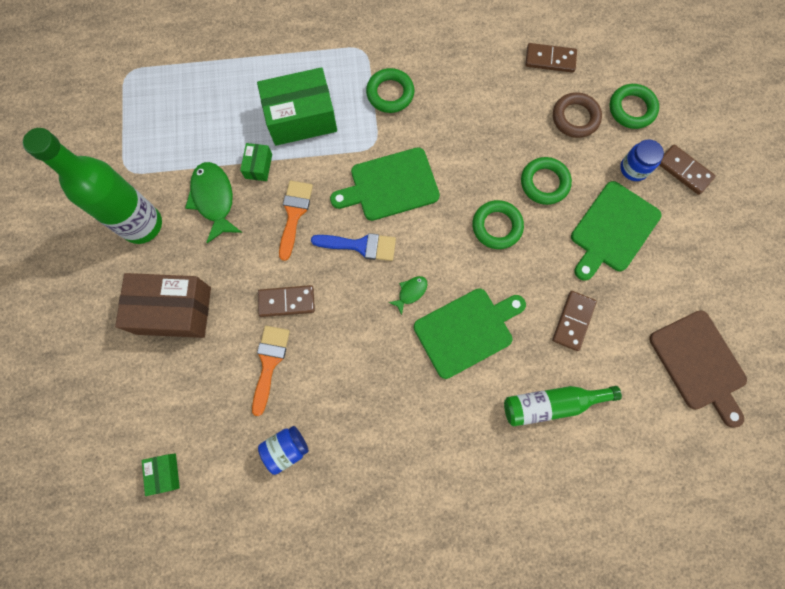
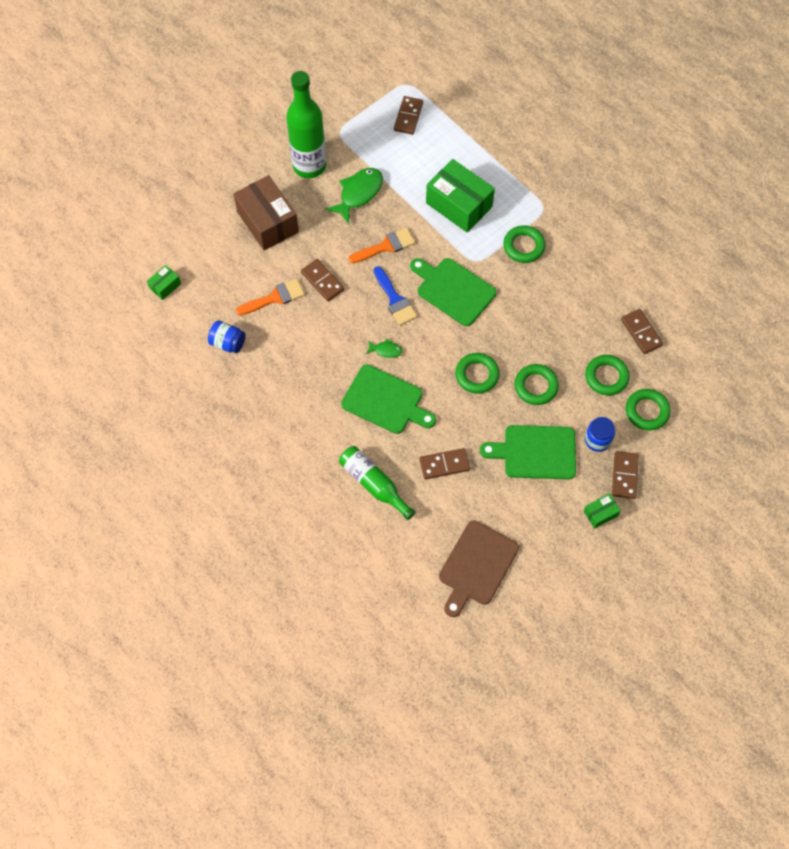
camera: 55 degrees right, 10 degrees down
green box [240,143,272,181] -> green box moved to [584,493,621,529]
brown ring [553,92,602,138] -> green ring [585,355,630,396]
none -> brown domino [394,96,423,135]

